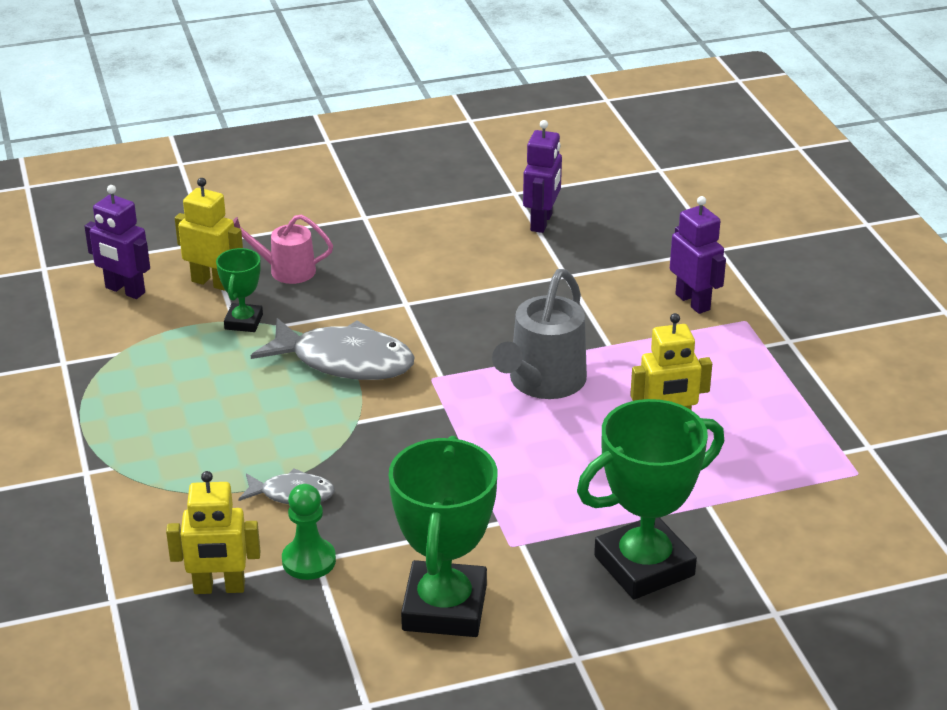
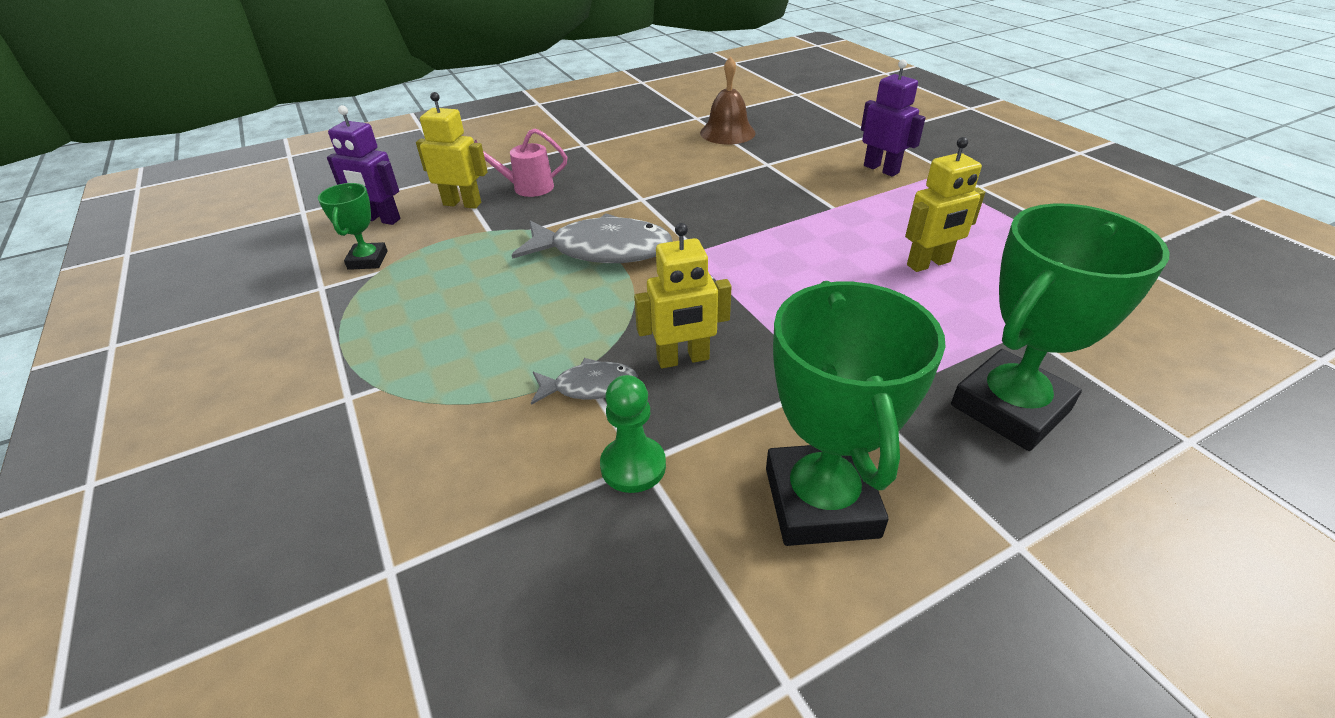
camera: 10 degrees left, 5 degrees up
yellow robot [166,471,260,594] -> yellow robot moved to [634,223,732,368]
green trophy [216,248,263,332] -> green trophy moved to [318,183,388,270]
grey watering can [492,269,587,399] -> none
purple robot [523,120,562,233] -> brown bell [700,56,755,144]

